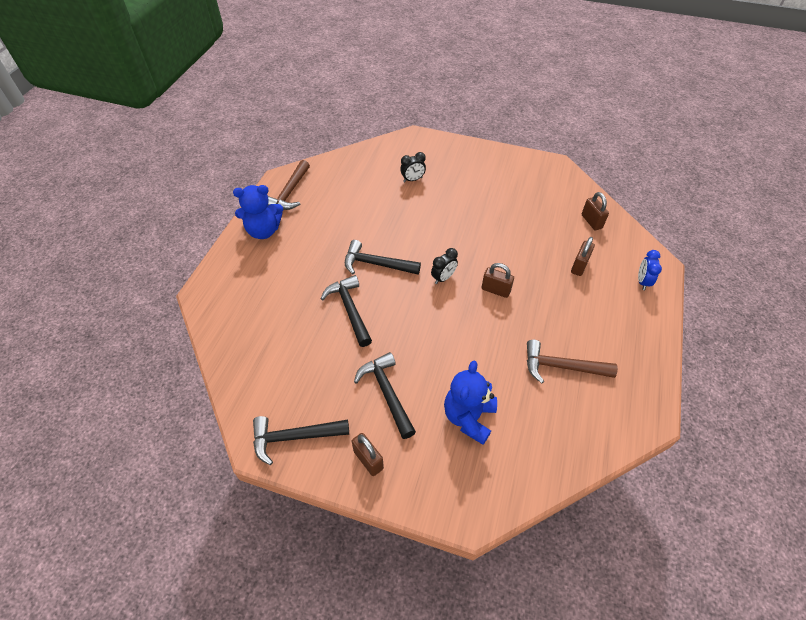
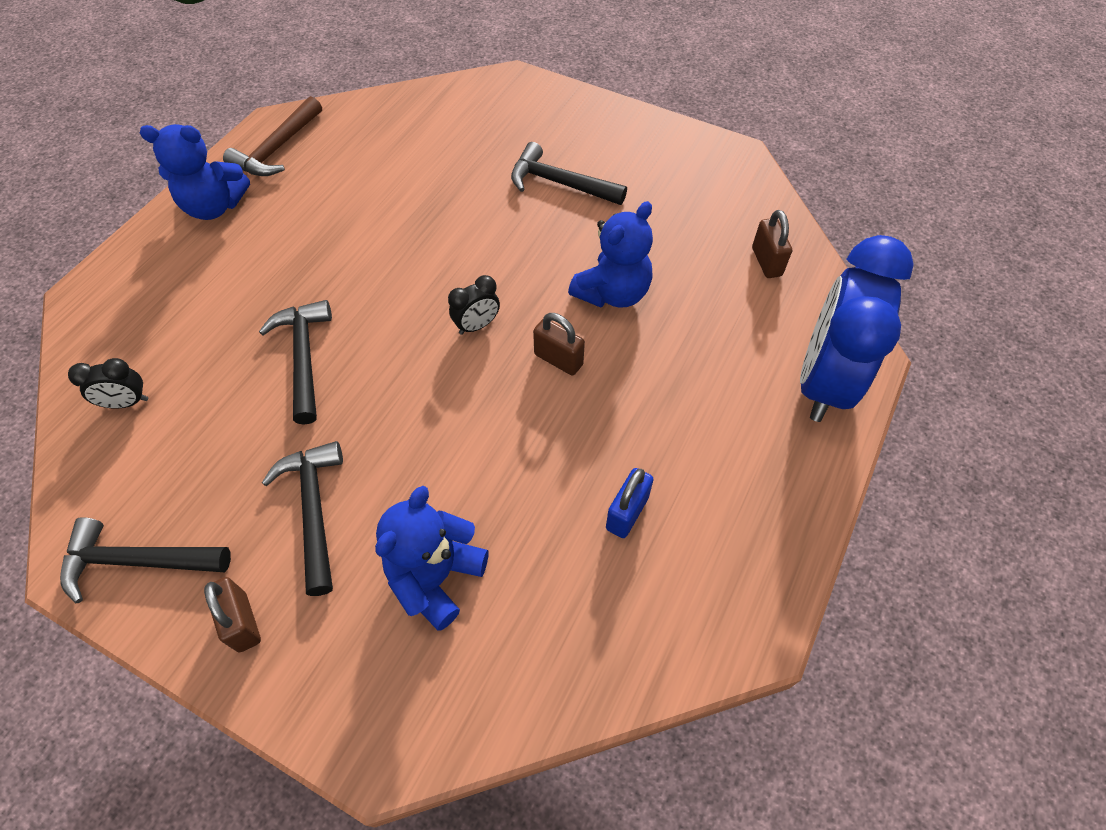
camera: 10 degrees right, 5 degrees up
black hammer [345,240,421,275] -> black hammer moved to [511,142,627,205]
black clock [400,152,426,182] -> black clock moved to [68,358,148,408]
brown hammer [527,340,618,383] -> blue padlock [606,468,654,538]
brown padlock [571,237,595,276] -> none
blue clock [638,250,662,290] -> blue clock [800,235,914,422], size x2.46
none -> blue teddy bear [568,201,653,308]

